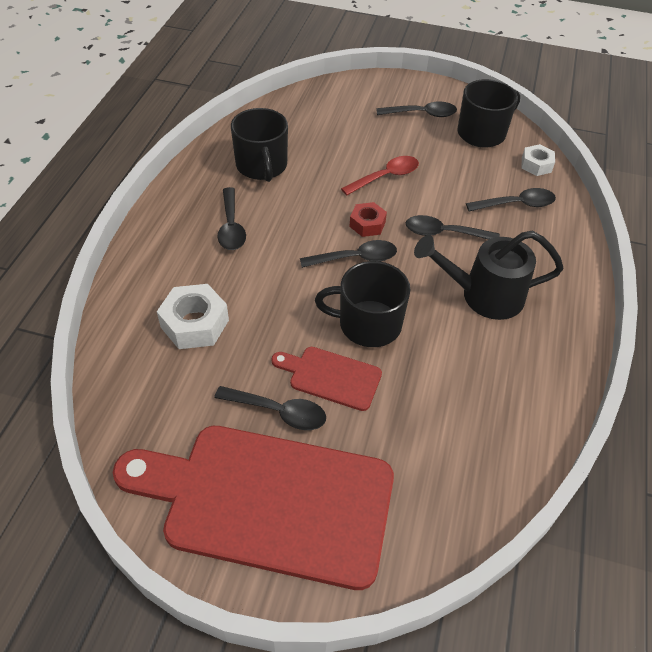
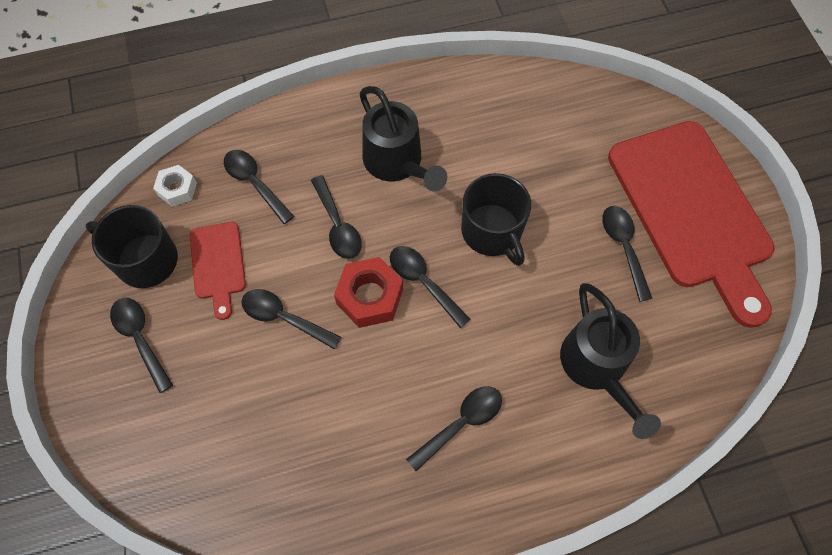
camera: 120 degrees left, 15 degrees up
white nut [157,284,229,349] -> black watering can [560,283,661,439]
black mug [231,108,288,182] -> none
red cutting board [271,347,382,411] -> red cutting board moved to [190,222,246,320]
red spoon [341,156,419,195] -> black spoon [241,289,341,349]
red nut [349,202,387,237] -> red nut [334,257,403,328], size x1.60

